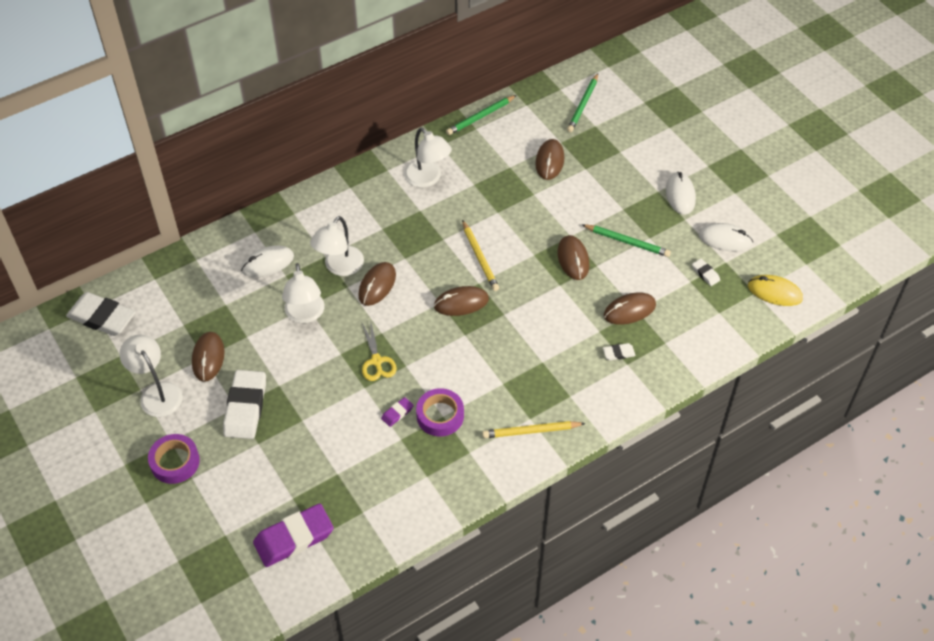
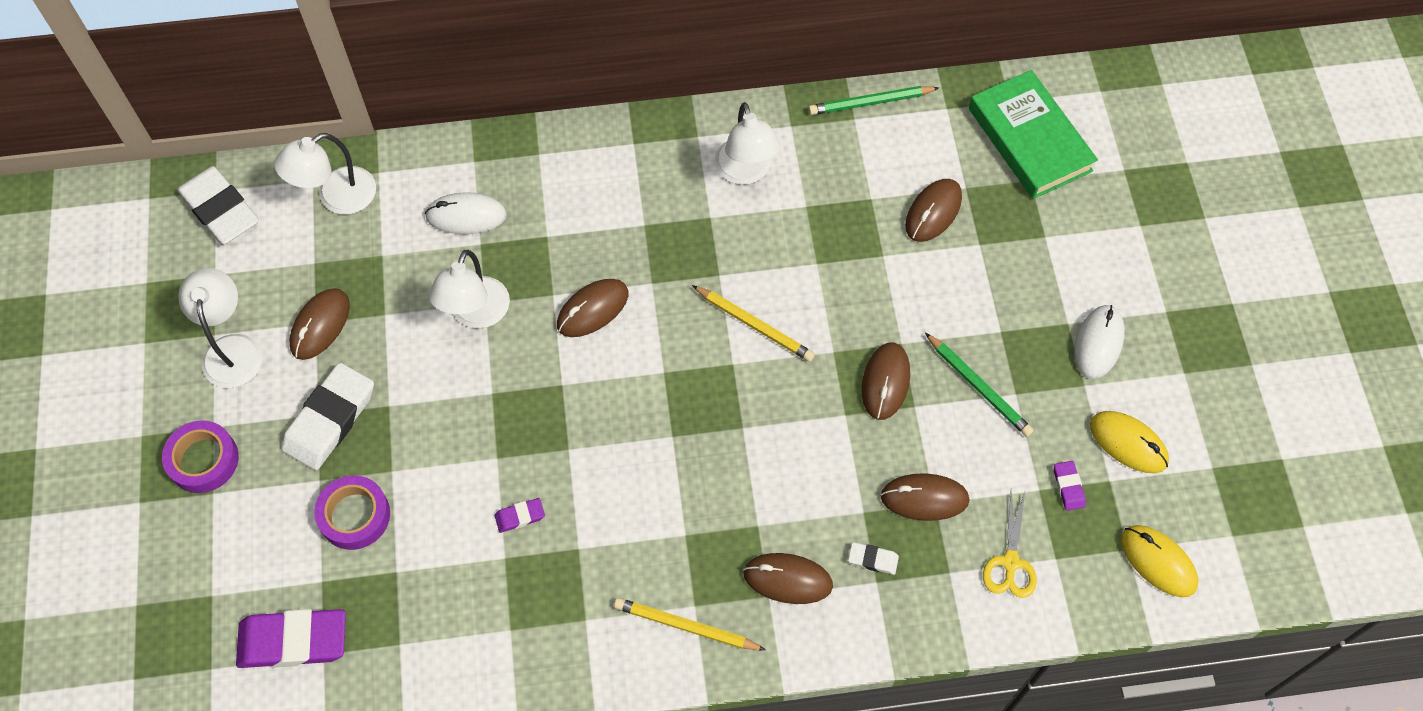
camera: 25 degrees right, 10 degrees up
white lamp [310,216,364,276] -> white lamp moved to [274,133,376,214]
yellow scissors [362,320,397,381] -> yellow scissors moved to [983,491,1037,598]
purple tape [416,388,464,437] -> purple tape moved to [314,476,390,550]
brown mouse [434,286,489,316] -> brown mouse moved to [743,553,833,604]
yellow pencil [462,220,499,291] -> yellow pencil turned 60 degrees counterclockwise [692,285,815,362]
green pencil [567,73,598,132] -> green book [969,70,1098,199]
white eraser [692,259,720,286] -> purple eraser [1054,461,1086,511]
white mouse [698,223,753,251] -> yellow mouse [1090,411,1169,473]

